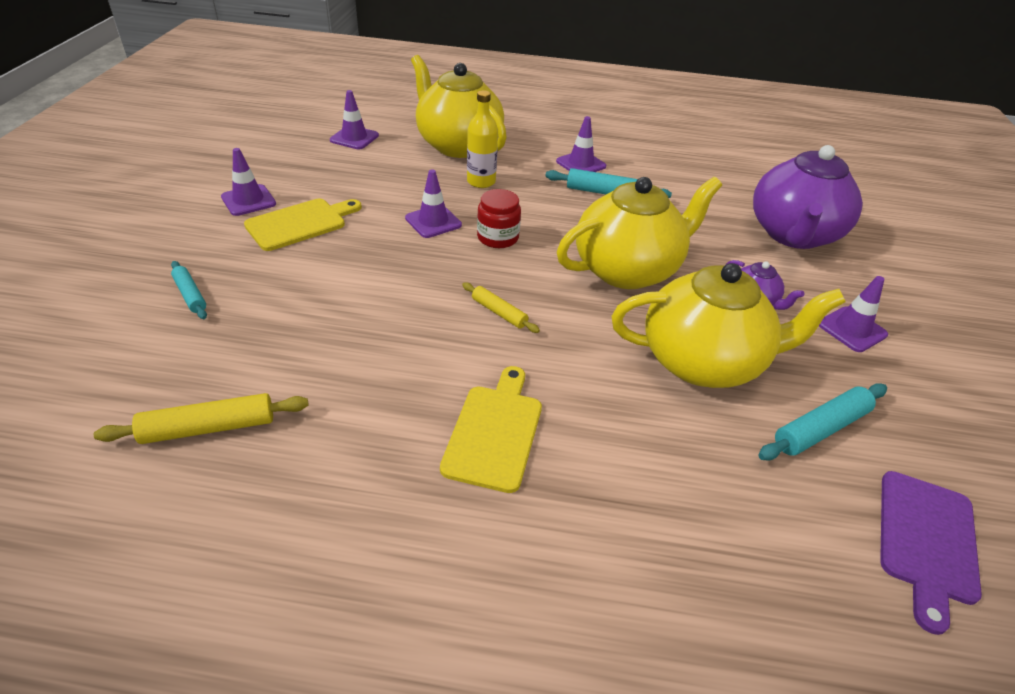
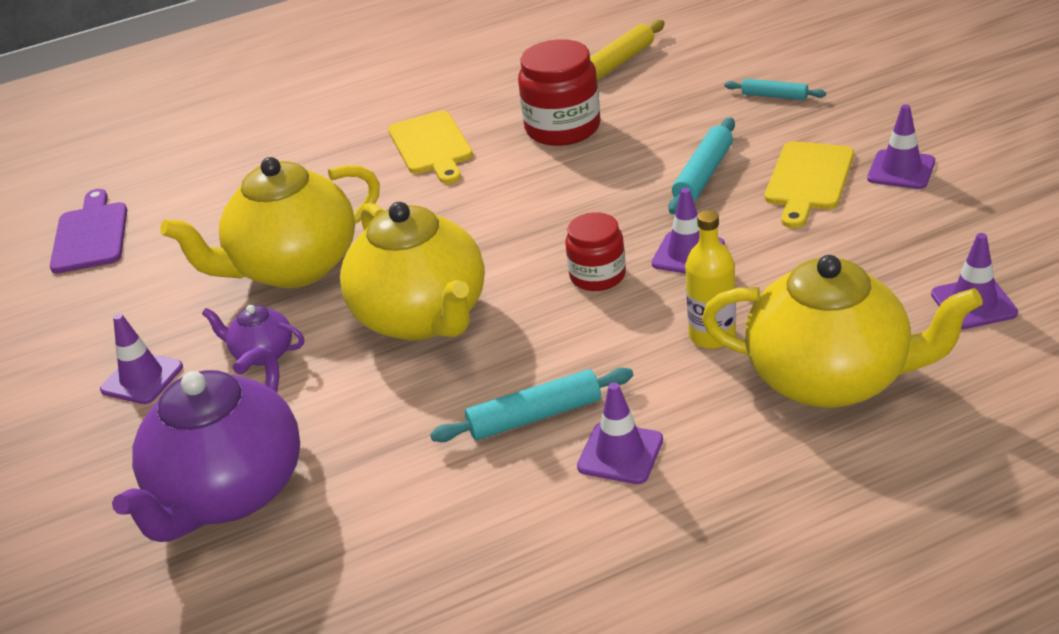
camera: 155 degrees right, 5 degrees down
yellow rolling pin [462,282,540,333] -> none
yellow teapot [557,177,722,289] -> yellow teapot turned 60 degrees counterclockwise [340,202,485,341]
purple teapot [753,145,863,249] -> purple teapot turned 150 degrees counterclockwise [112,347,300,542]
turquoise rolling pin [758,383,887,461] -> turquoise rolling pin moved to [668,118,735,214]
none -> red jar [518,39,600,146]

